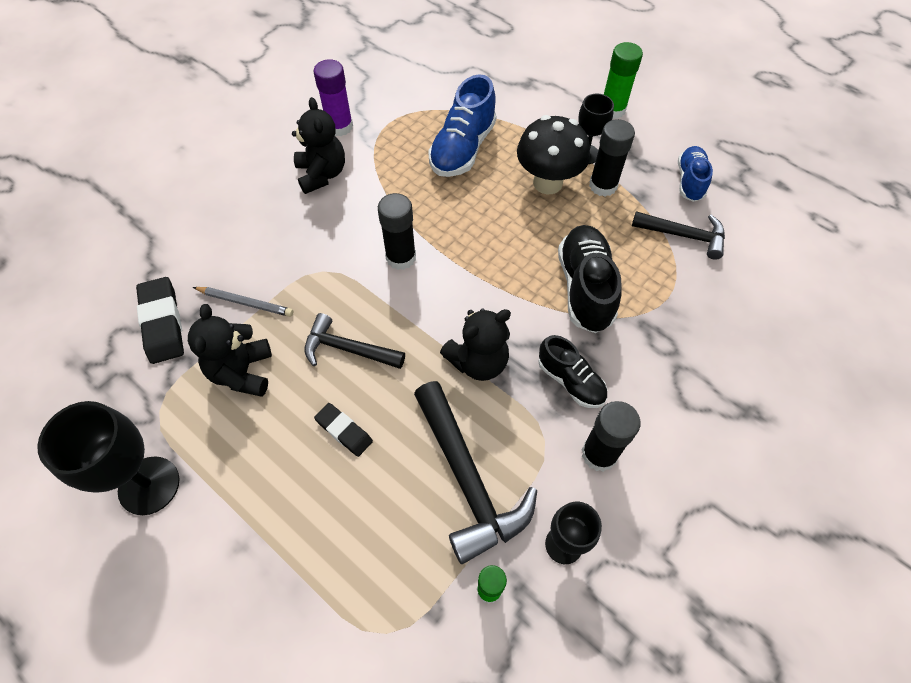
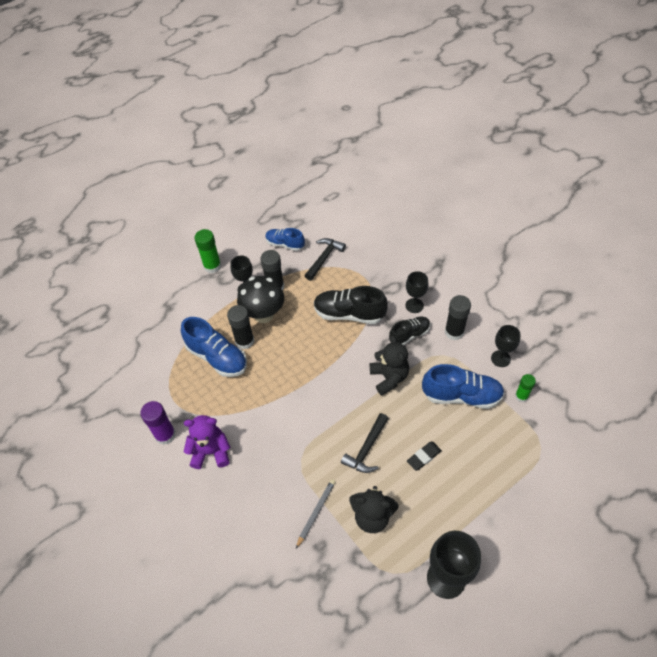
camera: 75 degrees left, 5 degrees down
black eraser [136,277,184,364] -> none
black teddy bear [292,97,345,194] -> purple teddy bear [184,415,230,469]
black glue stick [378,193,416,270] -> black glue stick moved to [227,305,254,349]
black hammer [414,381,537,564] -> blue shoe [422,364,505,409]
none -> black goblet [405,271,428,313]

